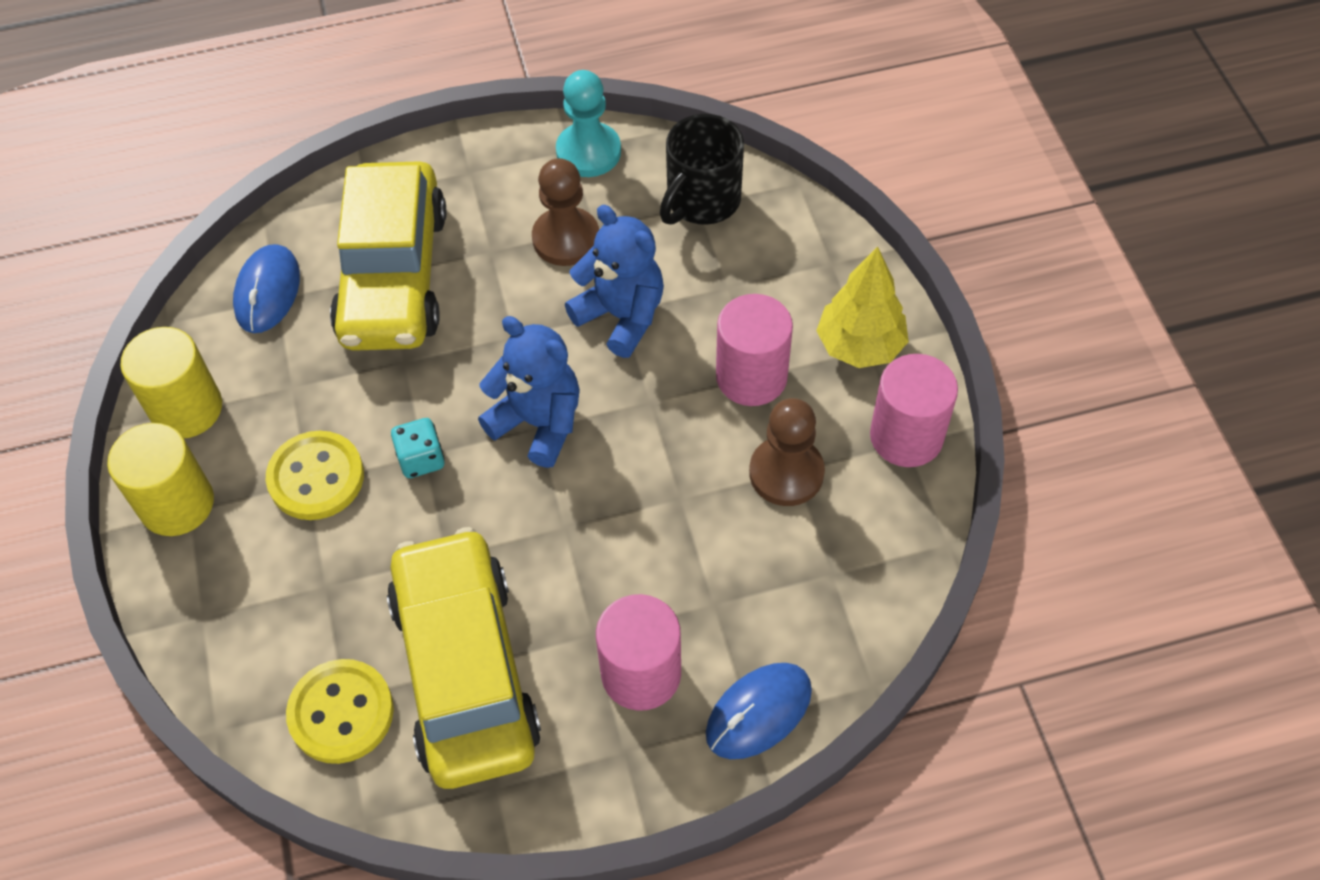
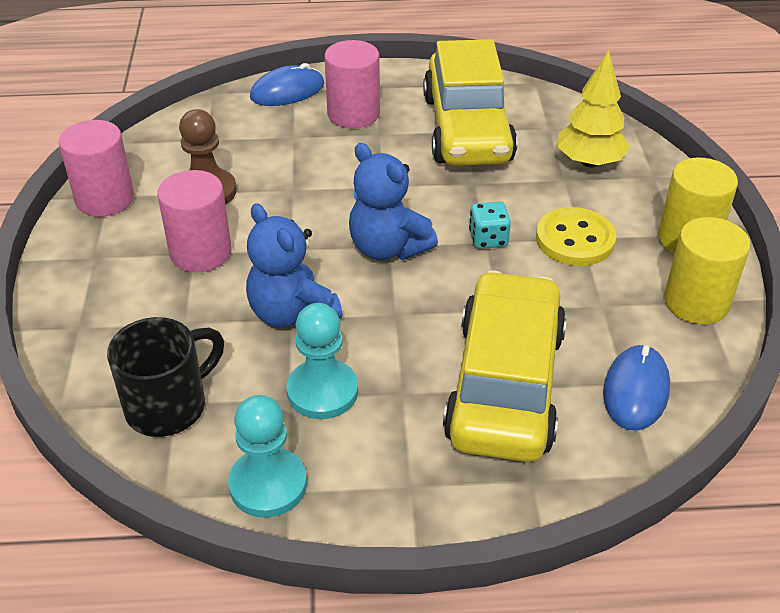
camera: 170 degrees left, 15 degrees down
yellow button [286,659,394,764] -> none
brown pawn [532,158,599,266] -> turquoise pawn [287,303,358,419]
yellow tree [816,247,909,368] -> yellow tree moved to [557,50,630,168]

